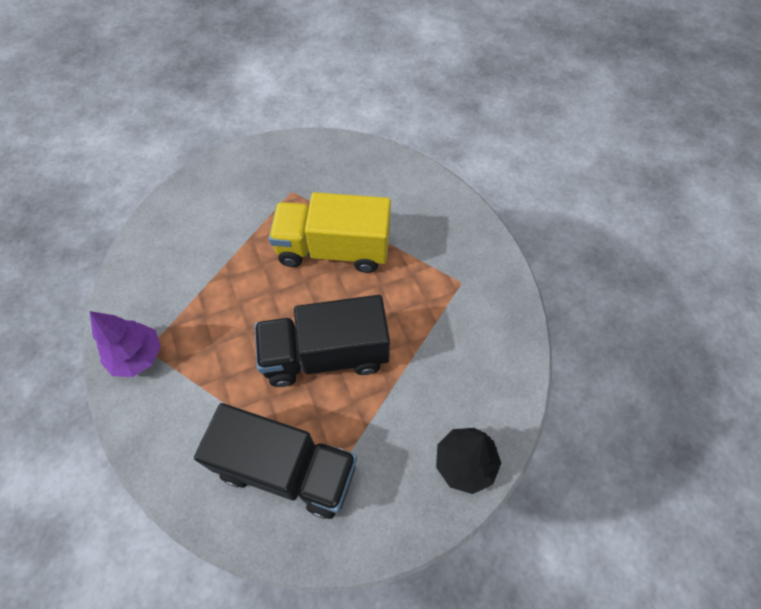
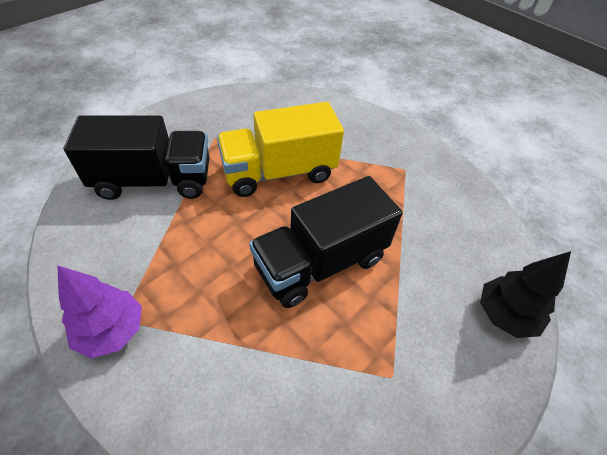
camera: 25 degrees left, 10 degrees down
black truck [194,403,357,519] -> black truck moved to [64,115,210,200]

